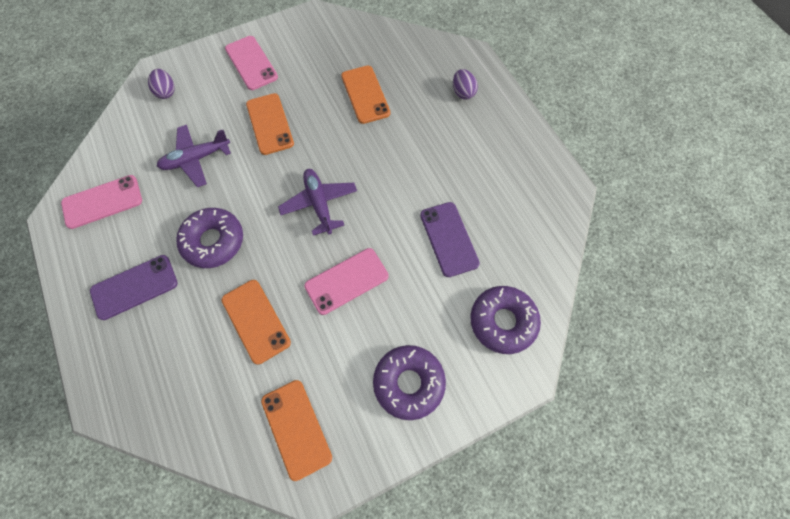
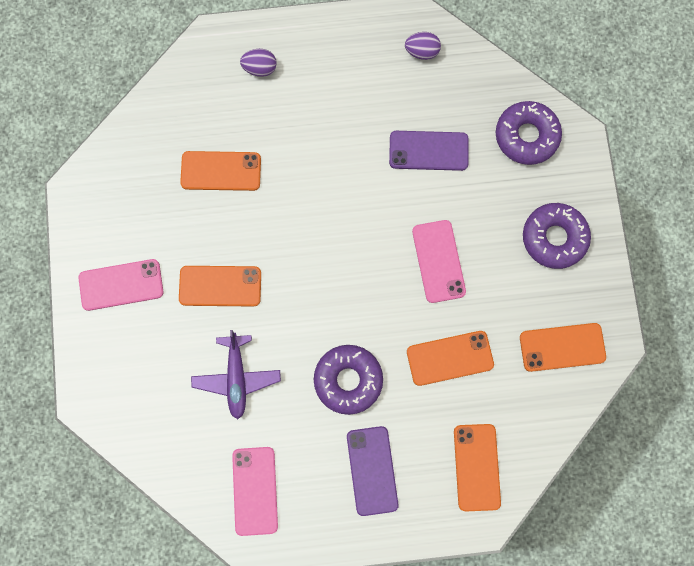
camera: 70 degrees left, 10 degrees up
purple egg [148,69,175,99] -> purple egg moved to [405,32,441,60]
purple plane [278,169,357,236] -> none
none -> orange phone [454,424,501,511]

